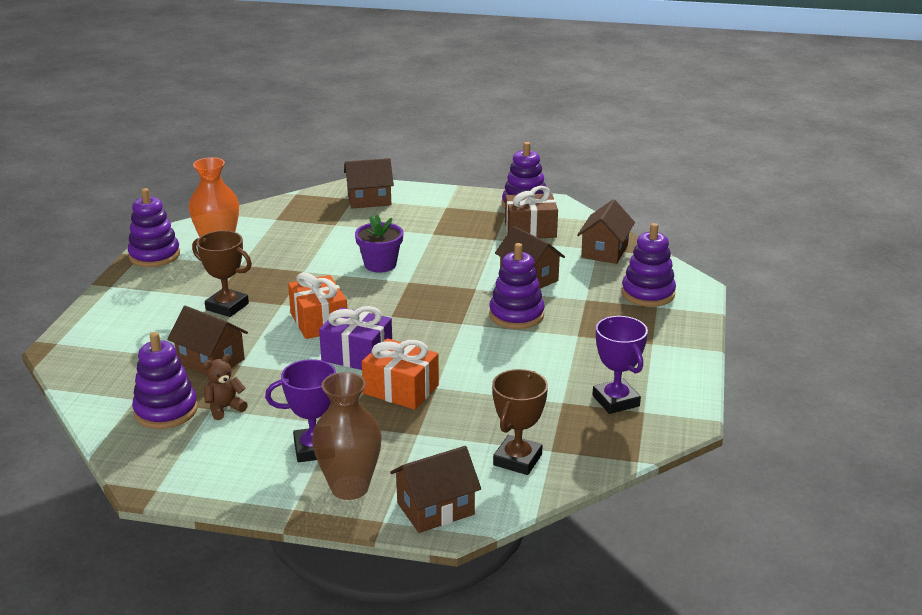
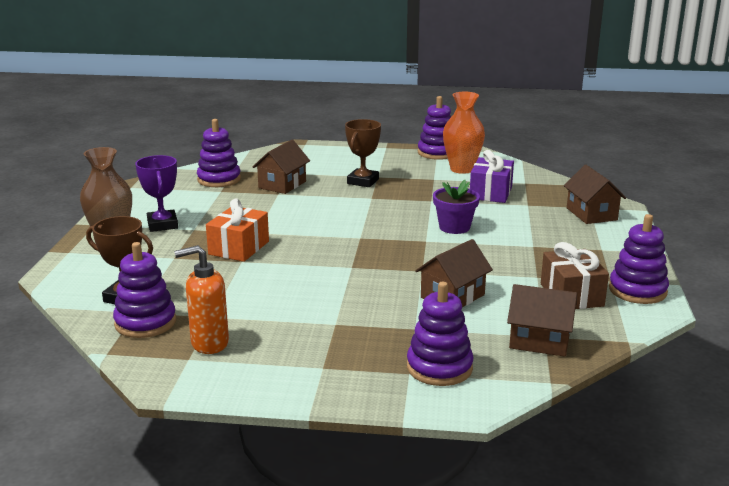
camera: 85 degrees right, 5 degrees down
brown teddy bear [203,354,248,420] -> none
orange gift [288,272,347,339] -> none
purple gift [319,306,392,370] -> purple gift moved to [470,150,514,203]
brown house [390,446,481,533] -> none
purple stacking toy [489,243,544,329] -> purple stacking toy moved to [113,242,176,338]
purple trophy [593,316,648,414] -> orange soap dispenser [174,245,229,354]

